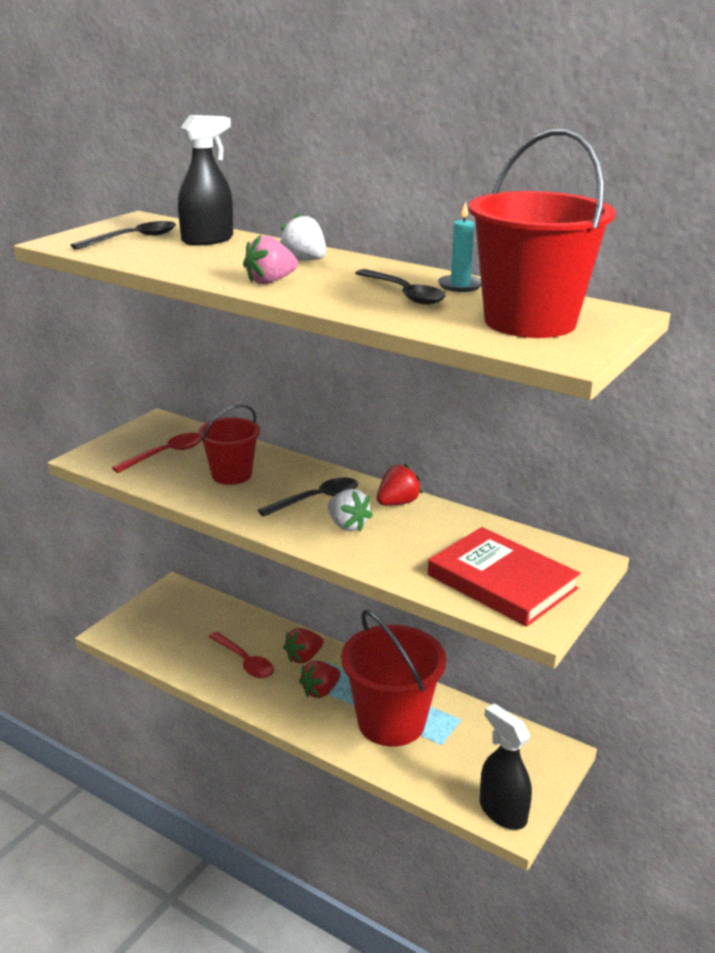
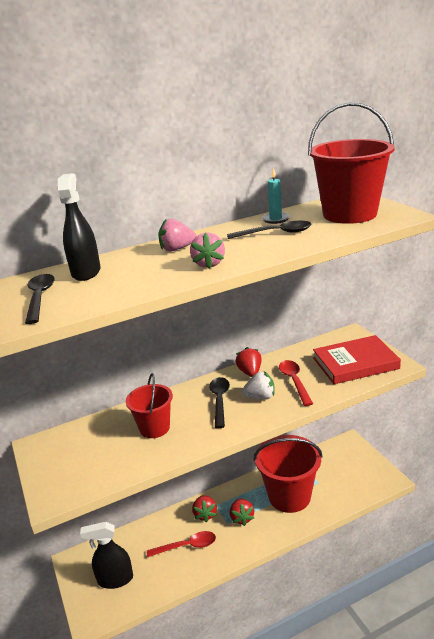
camera: 55 degrees left, 0 degrees up
red spoon [112,433,202,473] -> red spoon moved to [279,360,313,406]
white strawberry [280,213,326,260] -> pink strawberry [158,218,196,251]
black spray bottle [480,703,532,830] -> black spray bottle moved to [80,522,133,589]

